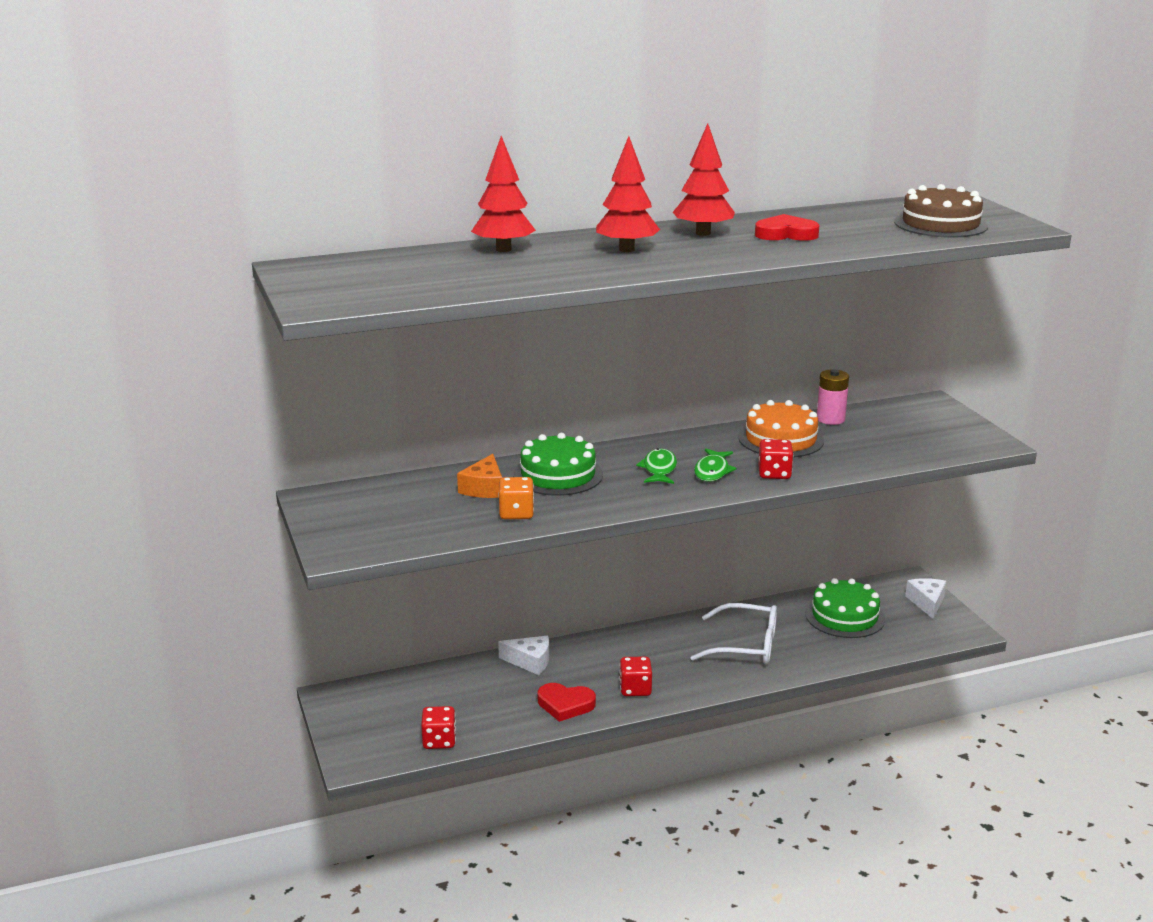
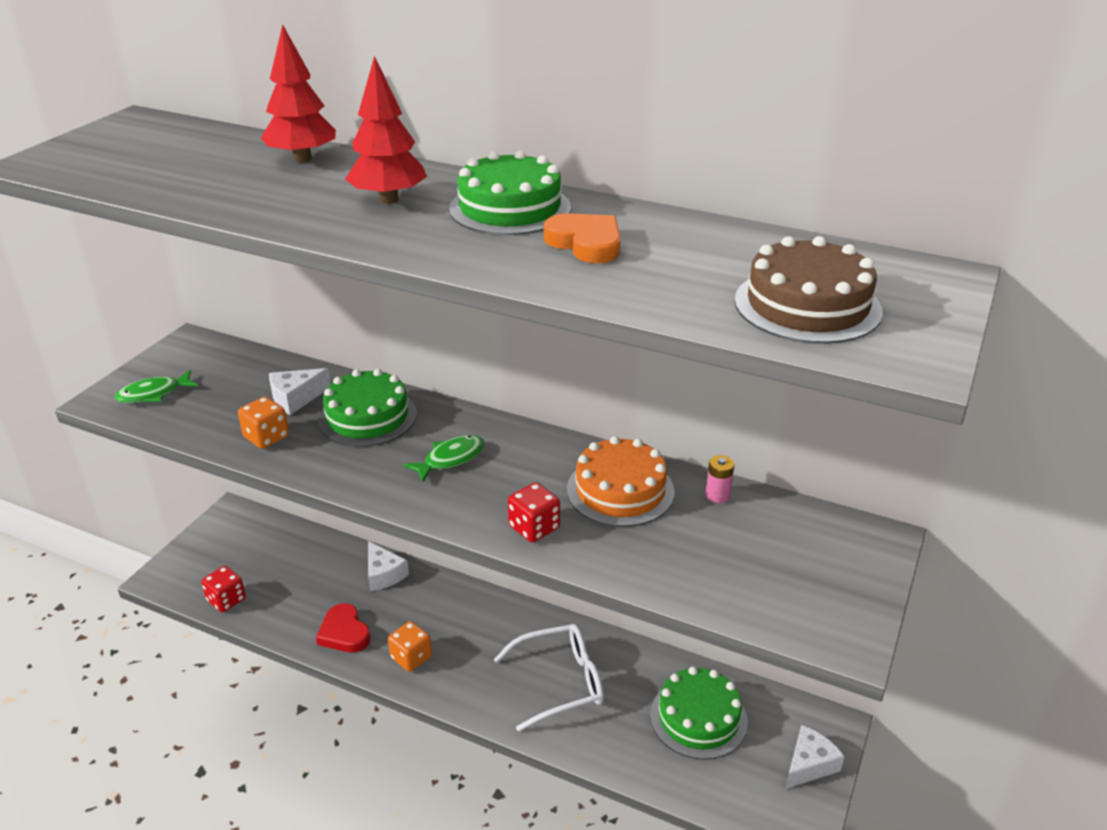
camera: 45 degrees right, 10 degrees up
orange cheese [457,454,502,498] -> white cheese [269,368,331,415]
red dice [619,656,652,696] -> orange dice [388,621,432,672]
red tree [673,123,735,236] -> green cake [449,150,571,235]
white glasses [690,603,777,664] -> white glasses turned 75 degrees counterclockwise [494,624,604,731]
green fish [694,448,736,482] -> green fish moved to [115,370,199,403]
red heart [755,214,819,241] -> orange heart [544,213,621,263]
pink battery [817,369,849,425] -> pink battery [706,455,734,503], size x0.66

